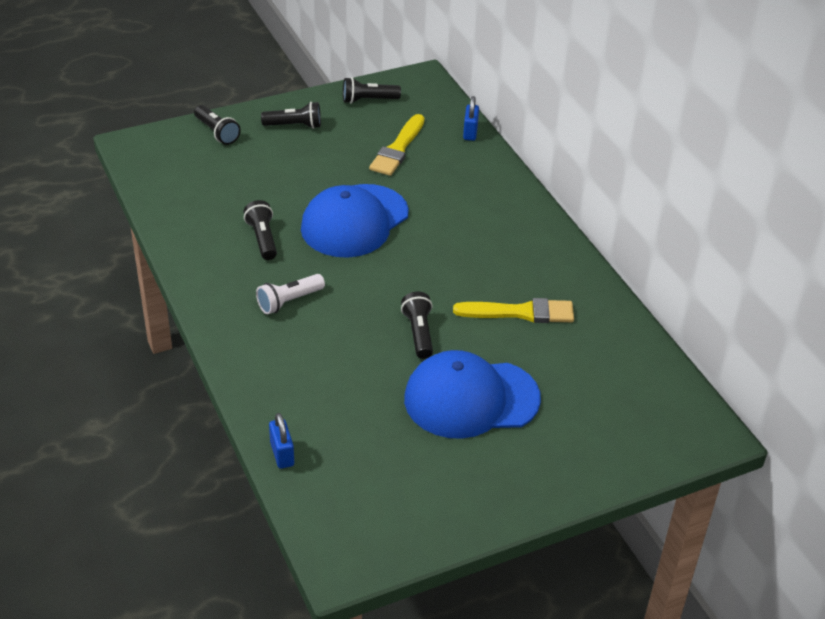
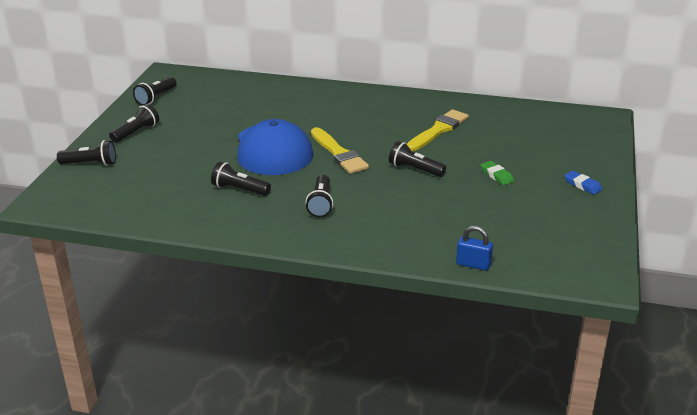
camera: 50 degrees left, 10 degrees down
white flashlight [256,274,325,314] -> black flashlight [306,175,333,217]
yellow brush [369,114,425,176] -> yellow brush moved to [311,127,369,174]
blue cap [404,350,541,439] -> green eraser [481,161,514,185]
blue padlock [463,96,479,141] -> none
none -> blue eraser [564,171,603,195]

